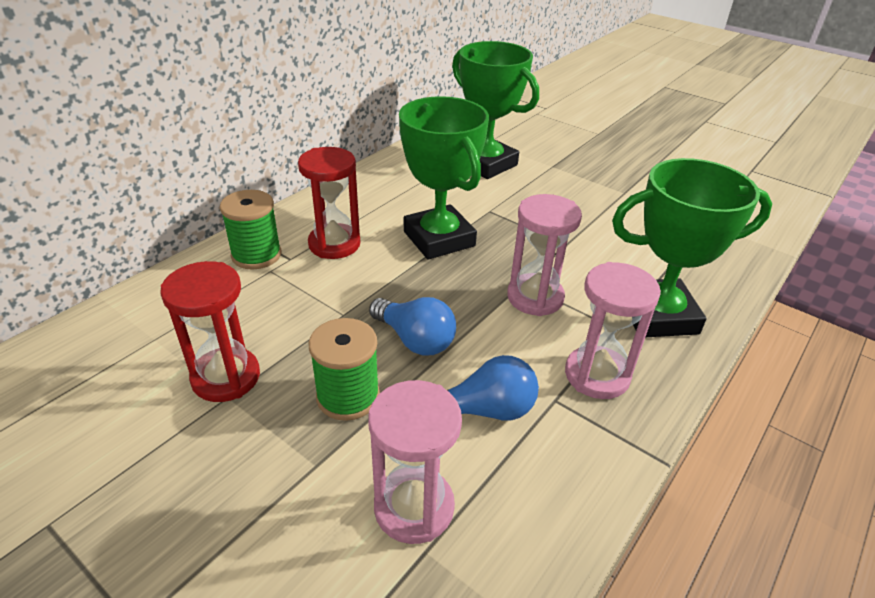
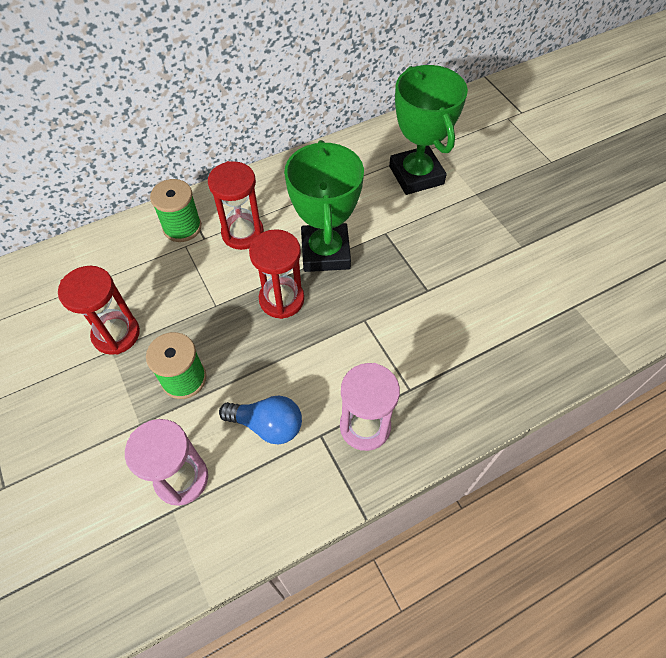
camera: 25 degrees right, 20 degrees up
blue light bulb [369,297,456,356] -> none
pink hourglass [507,194,582,316] -> none
green trophy [612,158,772,337] -> none
none -> red hourglass [249,229,304,319]

